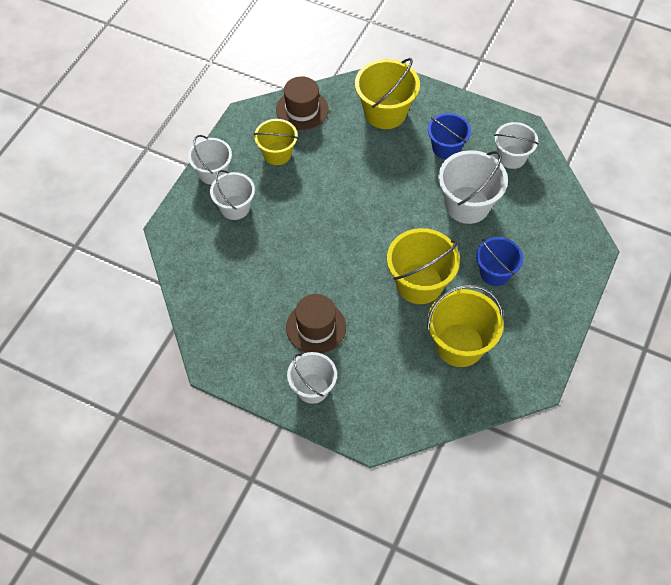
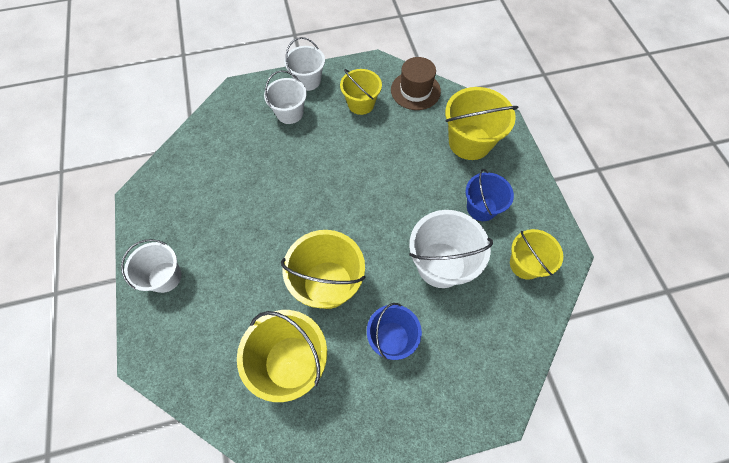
camera: 50 degrees right, 5 degrees up
brown hat [286,294,346,354] -> none
white bucket [494,122,539,169] -> yellow bucket [510,229,563,280]

